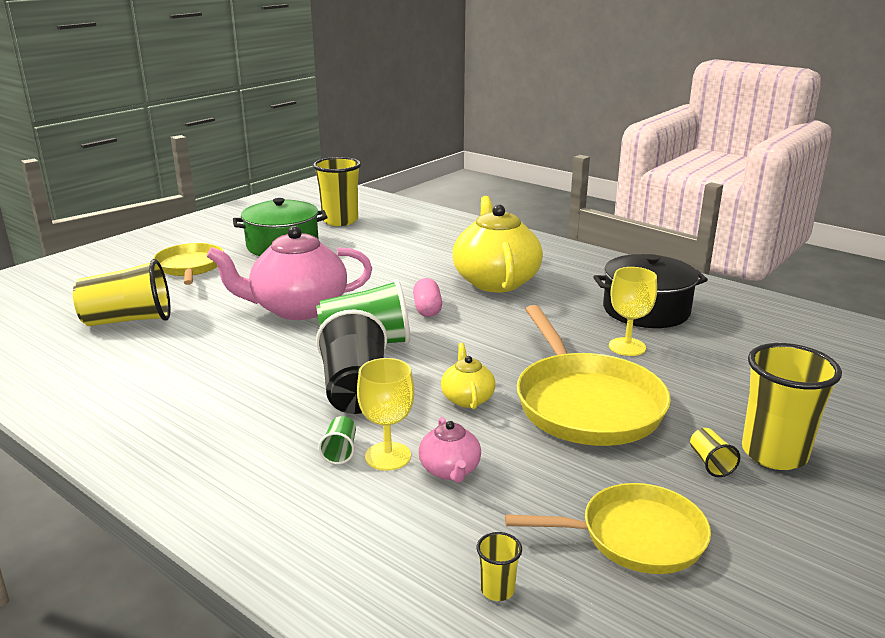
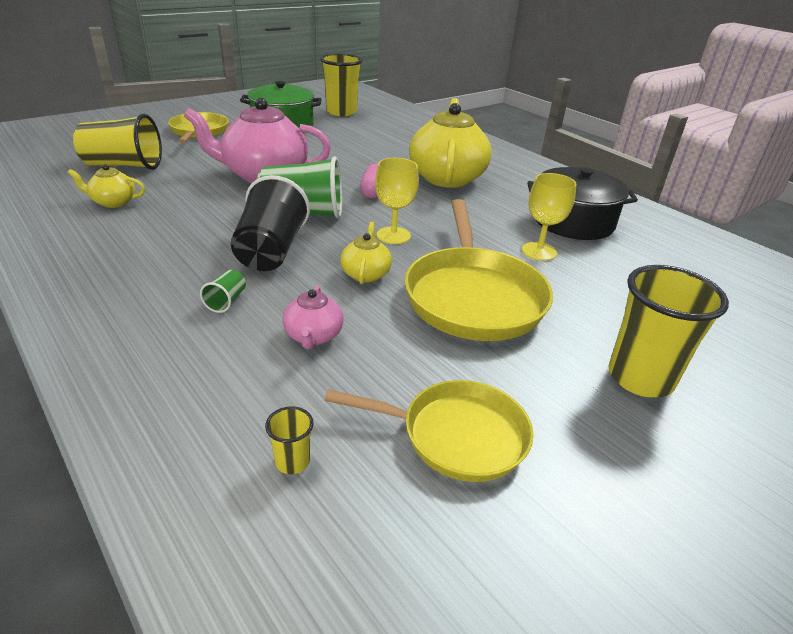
camera: 10 degrees right, 10 degrees up
yellow goblet [357,358,414,471] -> yellow goblet moved to [375,158,419,244]
yellow cup [690,428,740,477] -> none
none -> yellow teapot [68,164,145,208]

